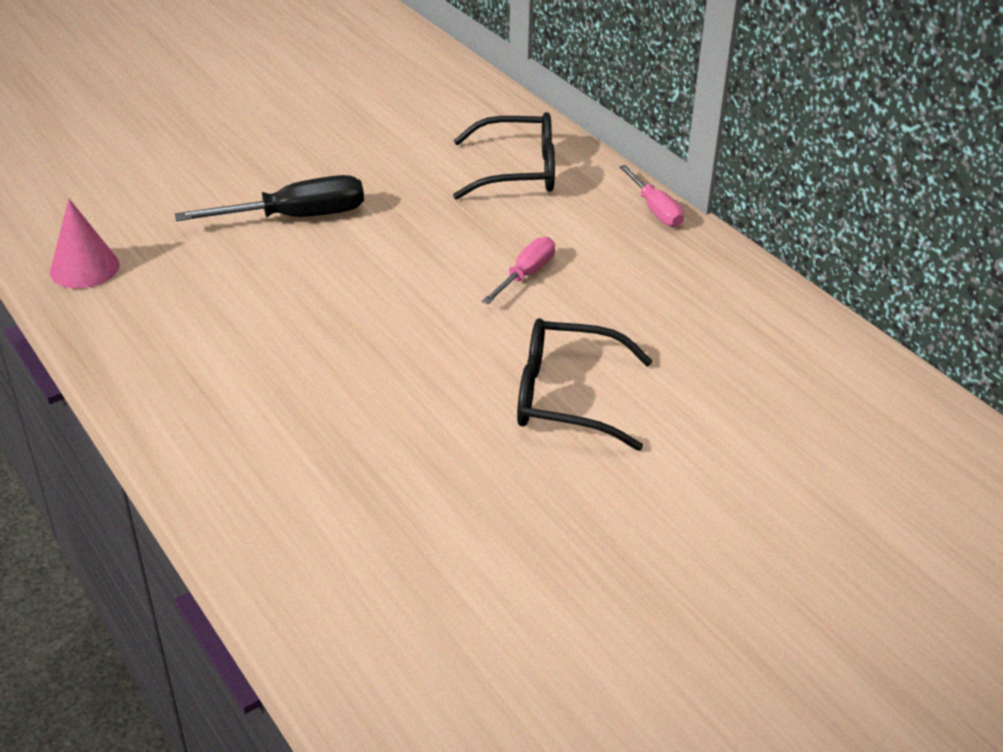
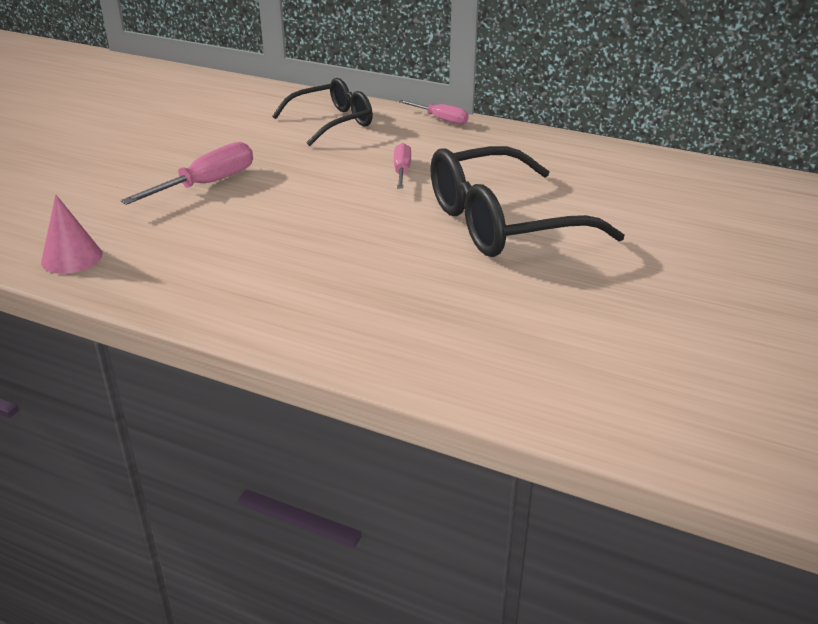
camera: 30 degrees left, 5 degrees down
black screwdriver [174,175,364,221] -> pink screwdriver [120,142,253,205]
black glasses [517,318,653,451] -> black glasses [430,146,624,257], size x1.58

